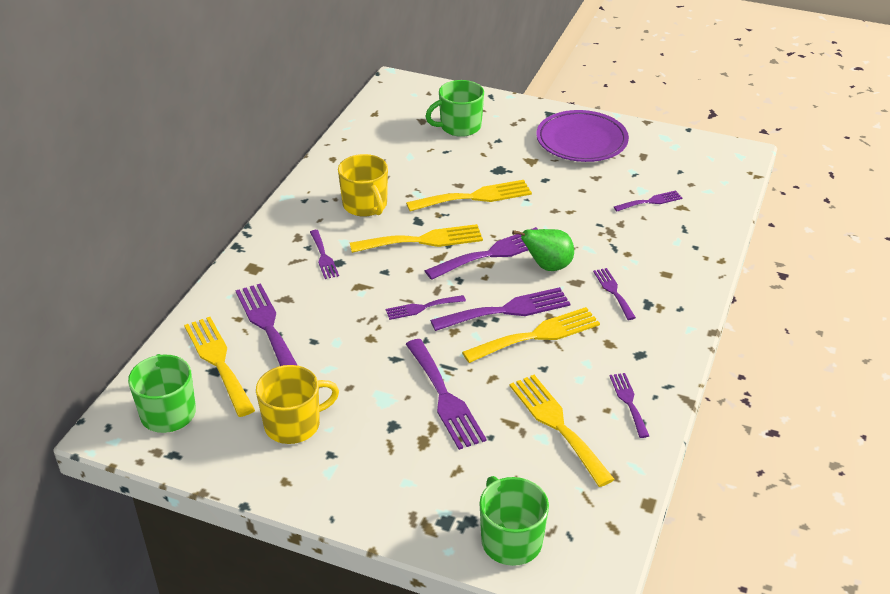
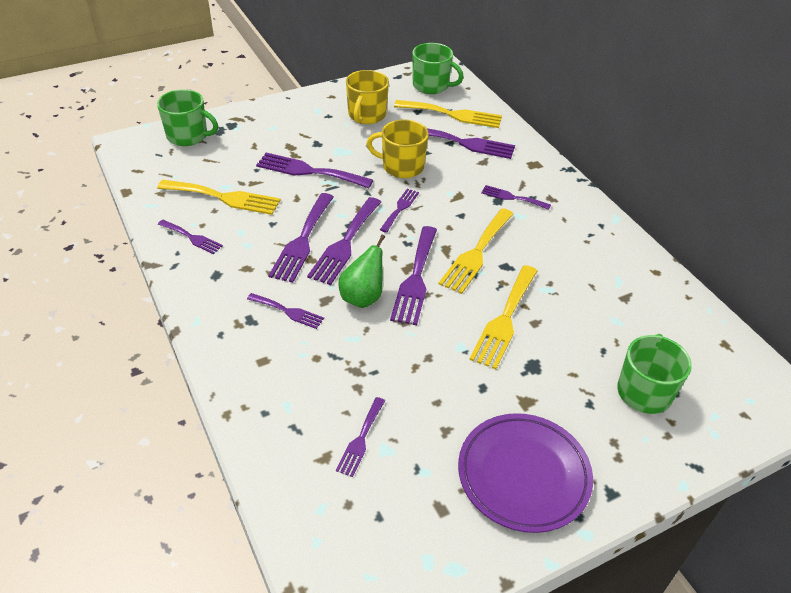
camera: 130 degrees right, 5 degrees up
yellow mug [338,154,388,217] -> yellow mug moved to [366,119,429,178]
yellow fork [462,307,600,363] -> purple fork [268,193,334,283]

